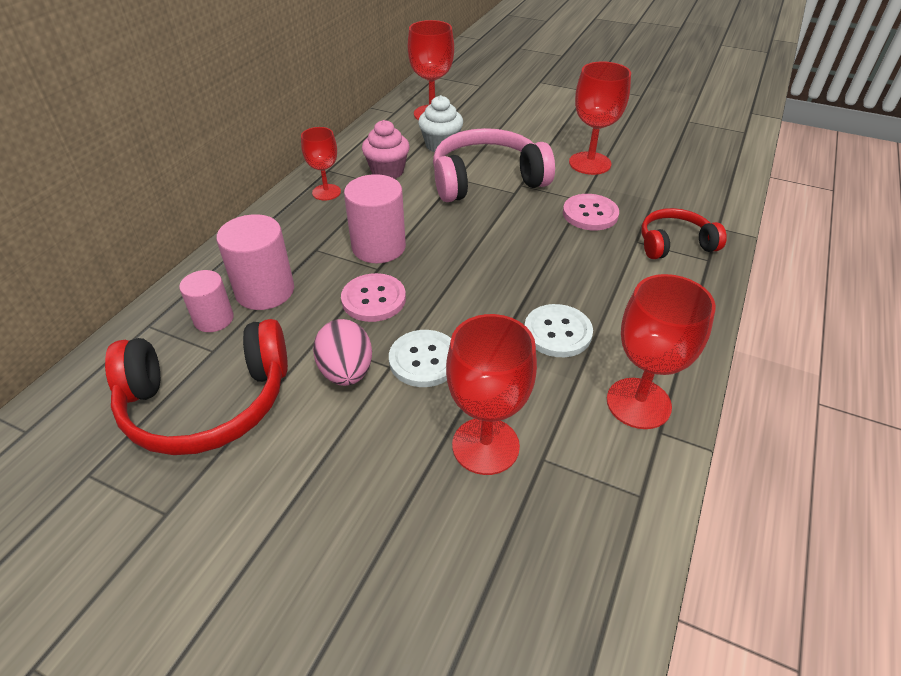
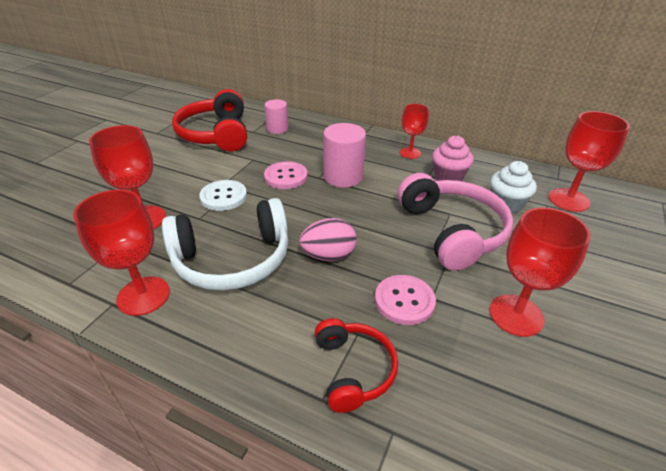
camera: 90 degrees right, 5 degrees down
pink cylinder [216,214,294,310] -> none
pink egg [313,319,372,386] -> pink egg moved to [299,218,357,261]
white button [525,304,593,357] -> white headphones [162,198,288,290]

